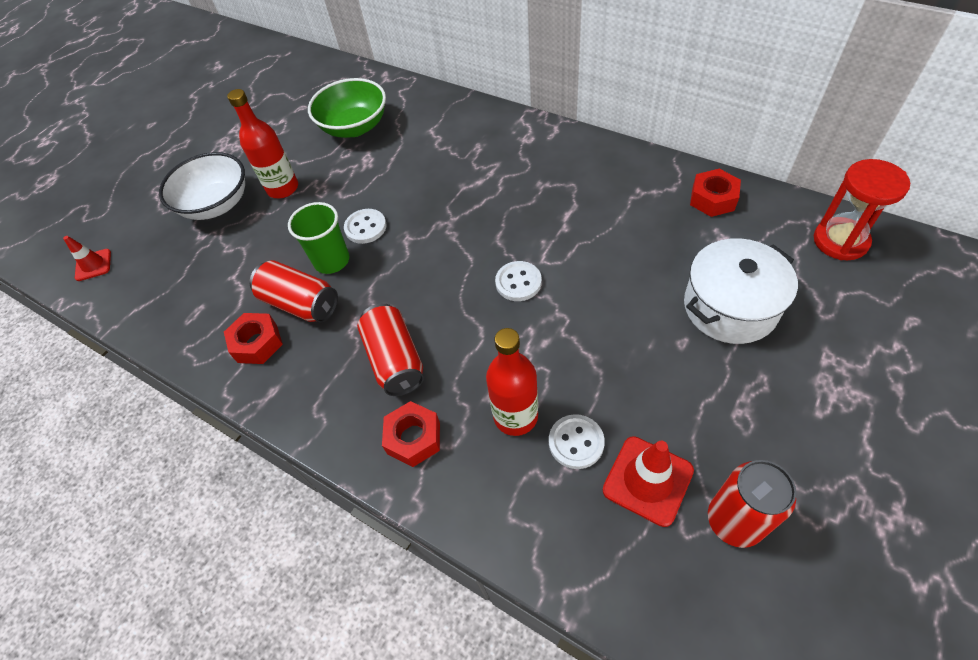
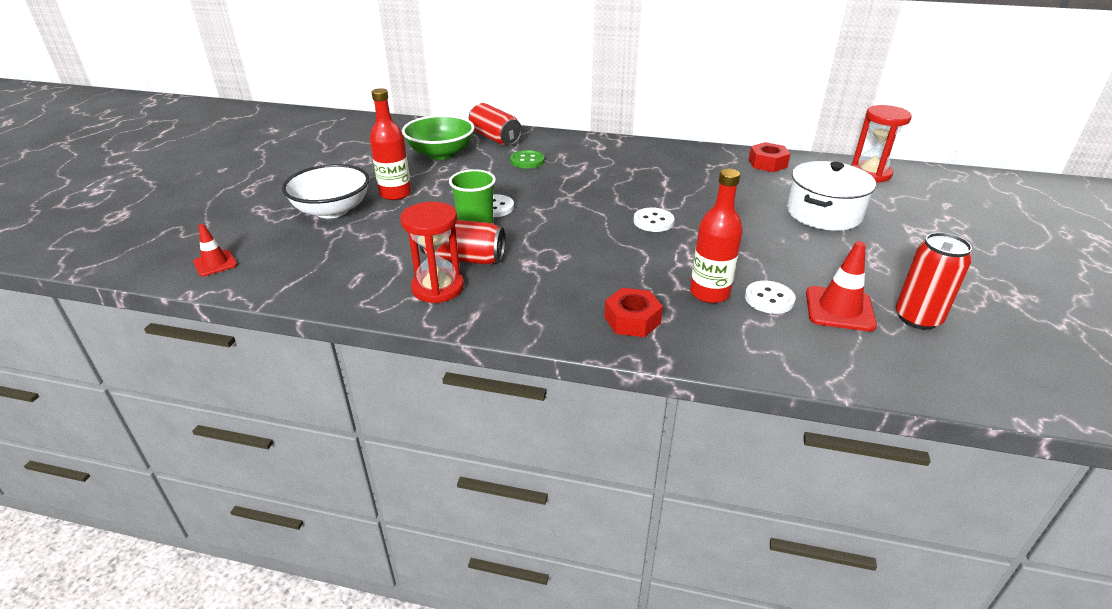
camera: 25 degrees left, 20 degrees down
red nut [224,313,283,364] -> red hourglass [400,202,464,303]
red can [357,303,424,396] -> red can moved to [469,103,522,145]
none -> green button [510,150,545,169]

